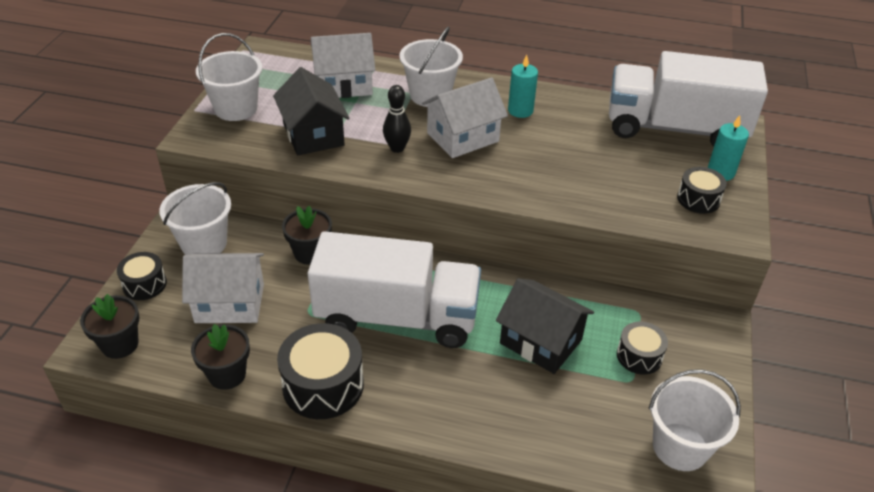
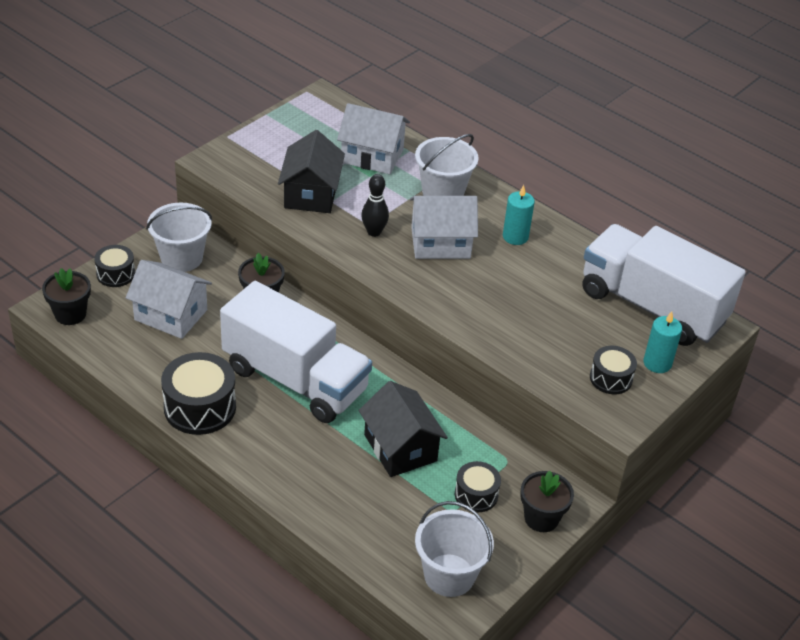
camera: 25 degrees right, 0 degrees up
black flower pot [191,324,250,390] -> black flower pot moved to [520,471,574,532]
white bucket [196,33,262,121] -> none

